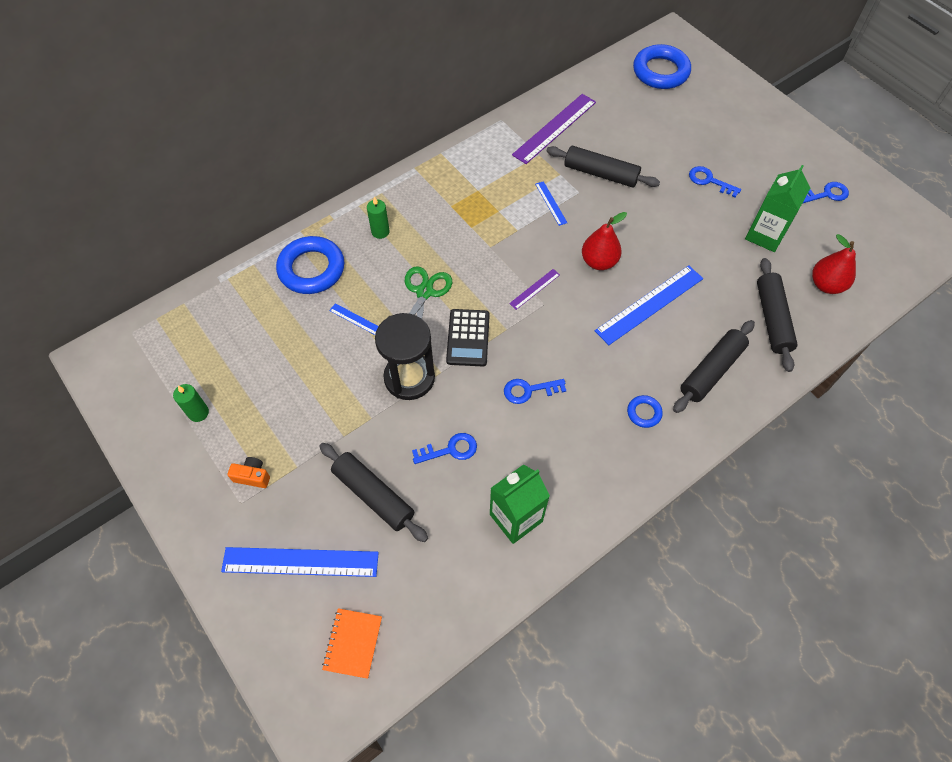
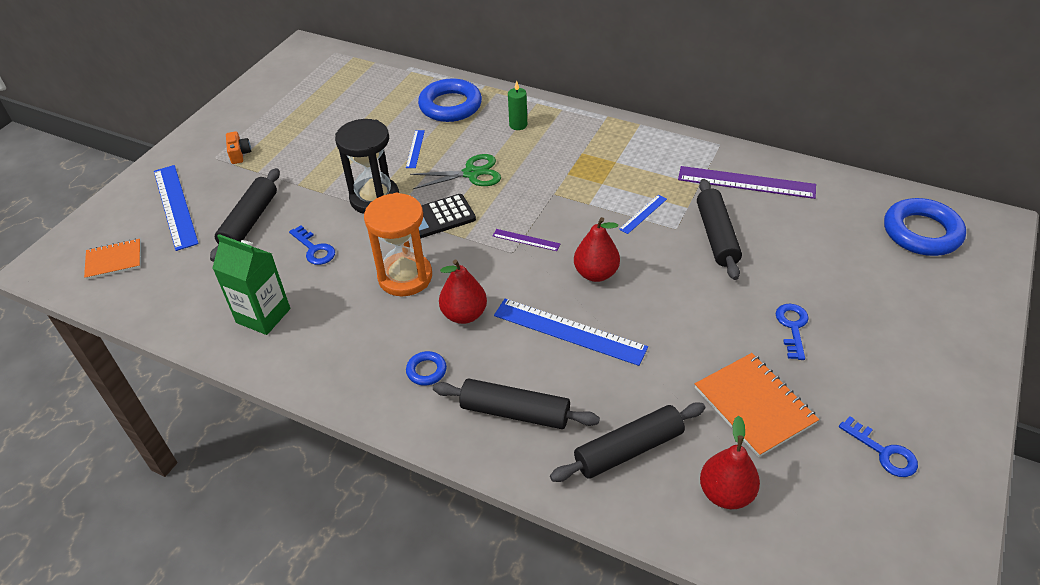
camera: 65 degrees right, 15 degrees down
green candle [173,384,209,422] -> none
blue key [504,379,566,404] -> orange hourglass [364,193,432,296]
green carton [745,165,810,252] -> orange notebook [695,353,819,457]
none -> red pear [439,259,487,324]

